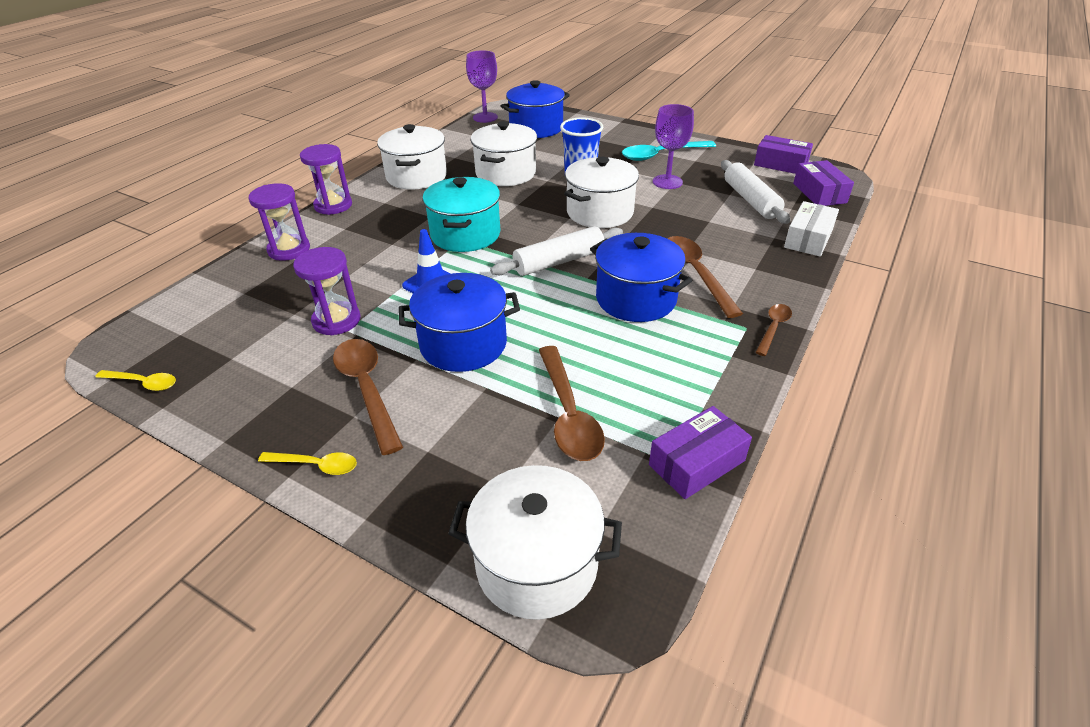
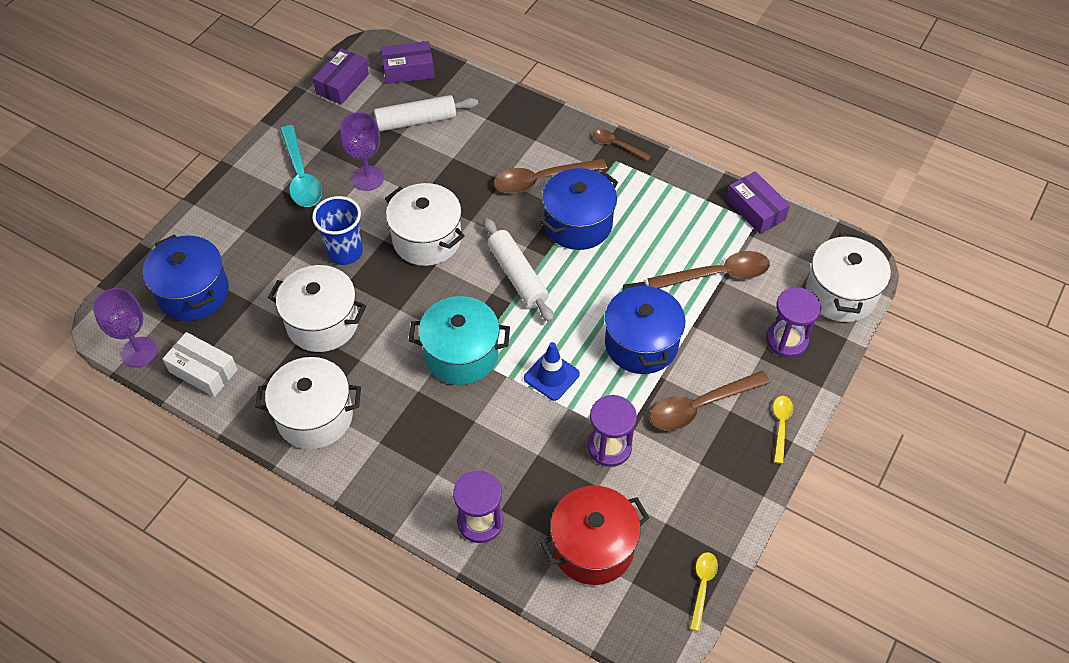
camera: 90 degrees left, 15 degrees up
purple hourglass [300,144,352,215] -> purple hourglass moved to [766,287,821,358]
white box [784,201,839,257] -> white box moved to [162,332,238,397]
none -> red pot [540,486,649,585]

